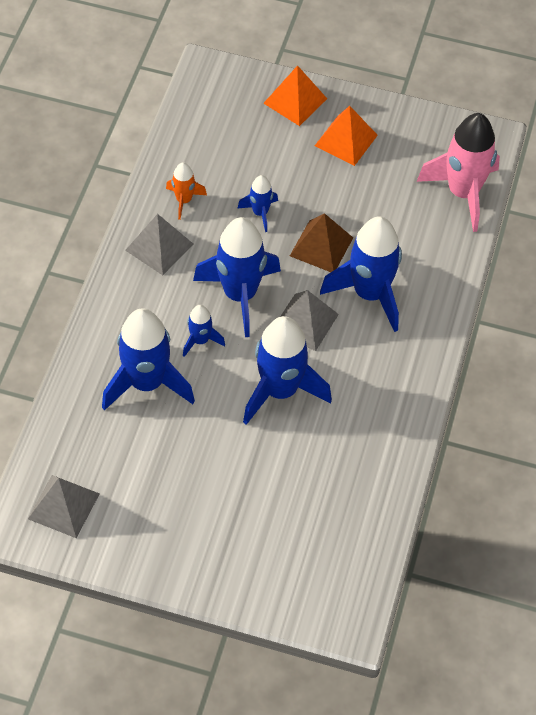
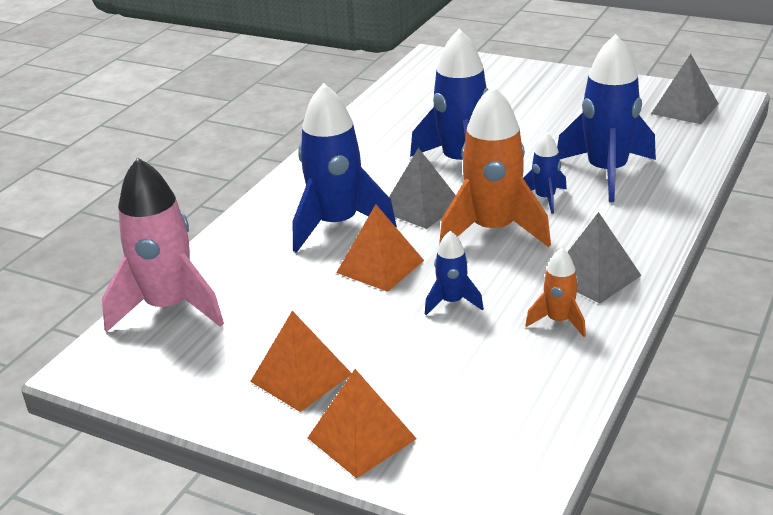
camera: 165 degrees left, 25 degrees down
blue rocket [193,217,281,337] -> orange rocket [439,86,551,247]
brown pyramid [290,213,353,272] -> orange pyramid [336,204,424,292]

